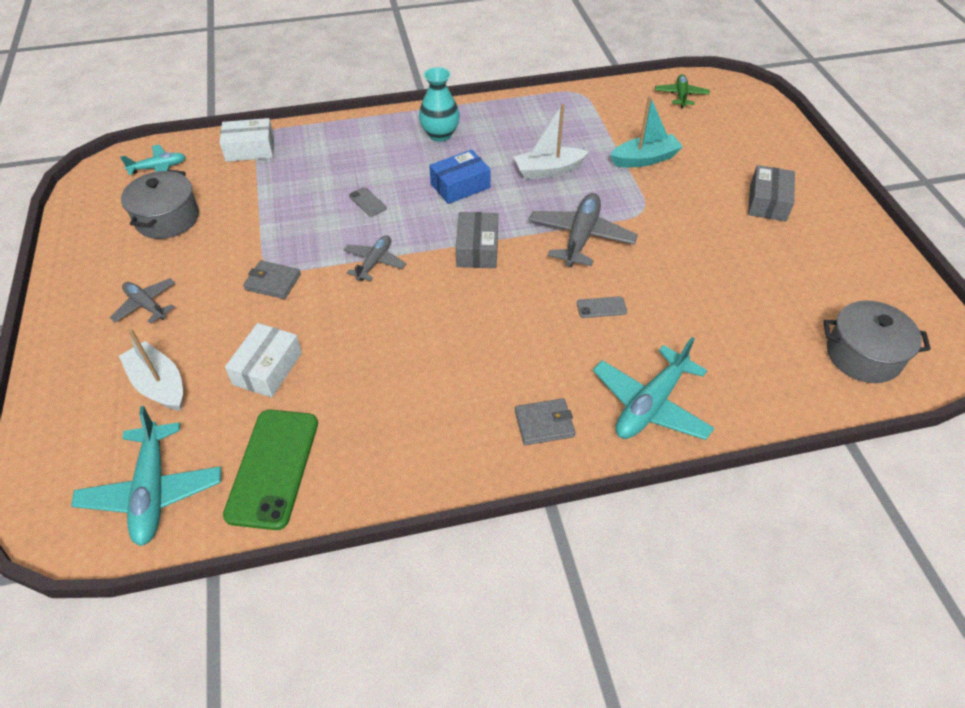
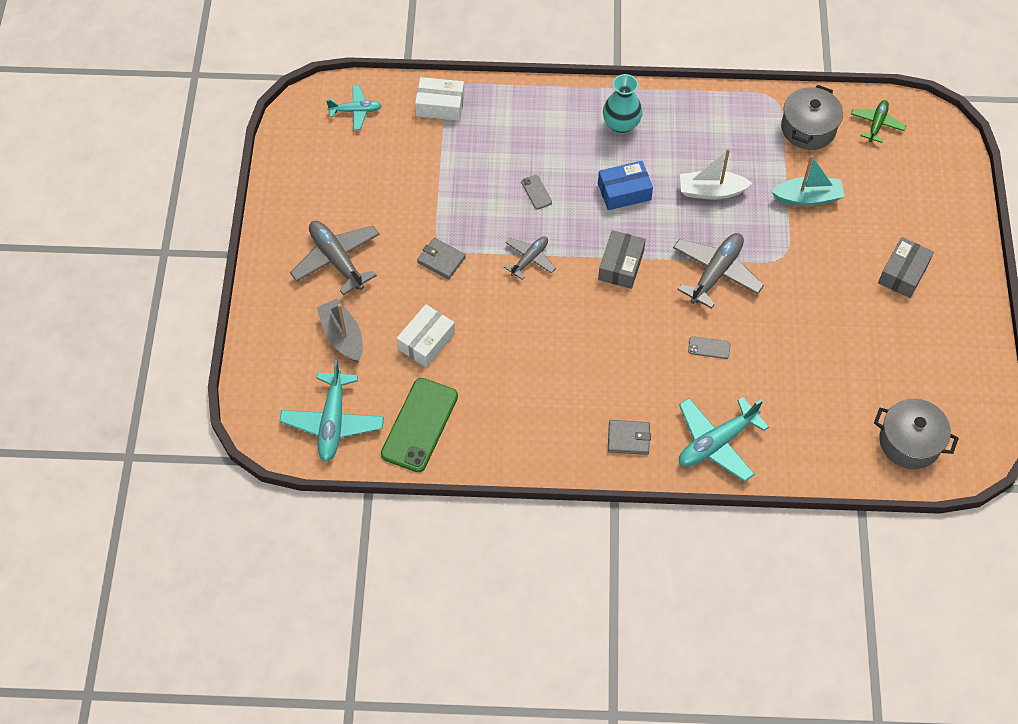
camera: 15 degrees right, 10 degrees up
grey plane [110,278,175,324] -> grey plane [290,221,380,295], size x1.67
white boat [119,329,183,411] -> grey boat [317,299,363,363]
grey pot [121,170,199,239] -> grey pot moved to [781,85,843,150]

